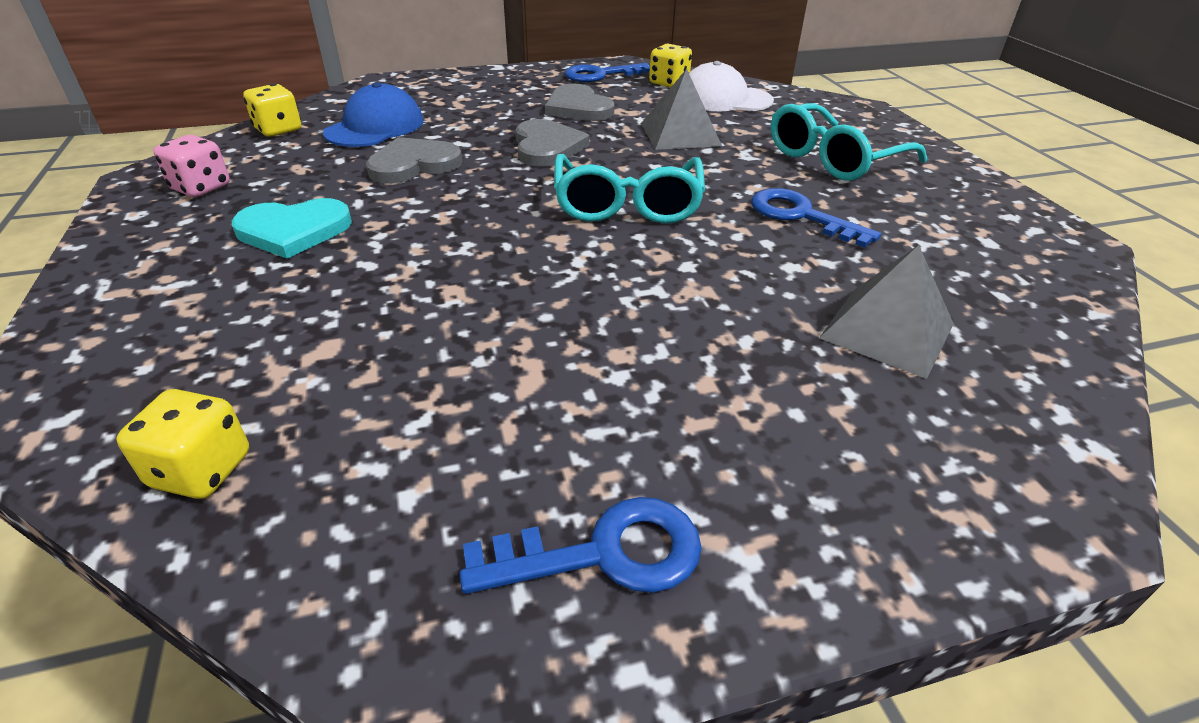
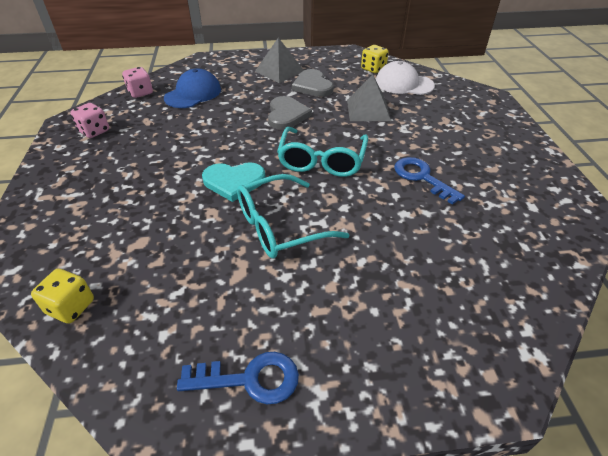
camera: 10 degrees right, 5 degrees up
turquoise heart [232,198,352,259] -> turquoise heart moved to [202,162,266,202]
yellow dice [243,83,301,137] -> pink dice [122,67,153,98]
grey heart [366,137,463,184] -> none
blue key [565,63,650,82] -> none
turquoise glasses [771,103,927,181] -> turquoise glasses moved to [237,174,349,258]
grey pyramid [819,245,954,379] -> grey pyramid moved to [255,38,304,83]

